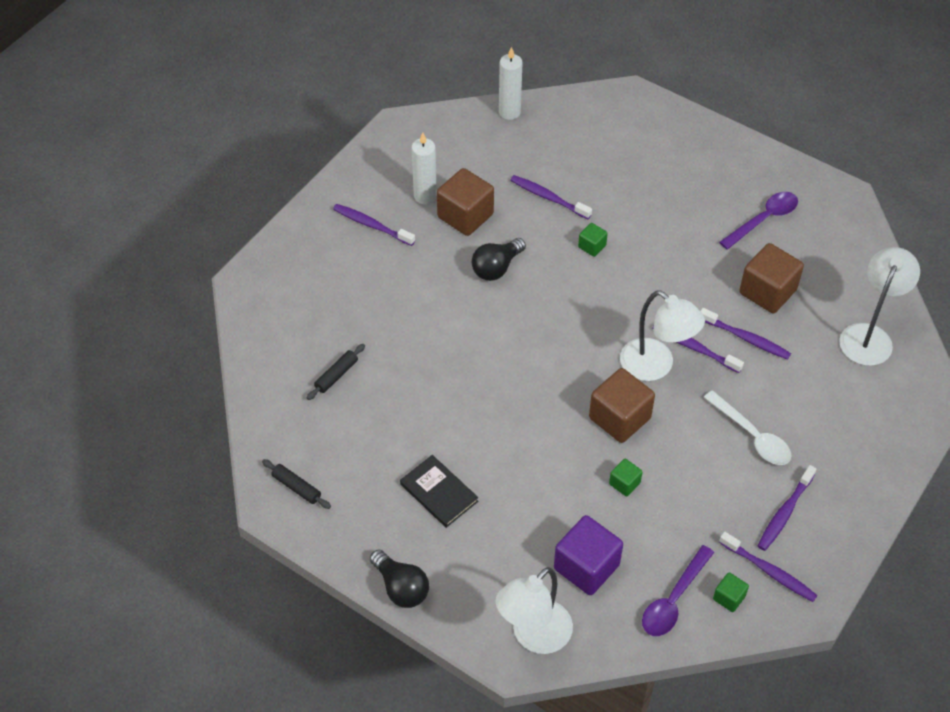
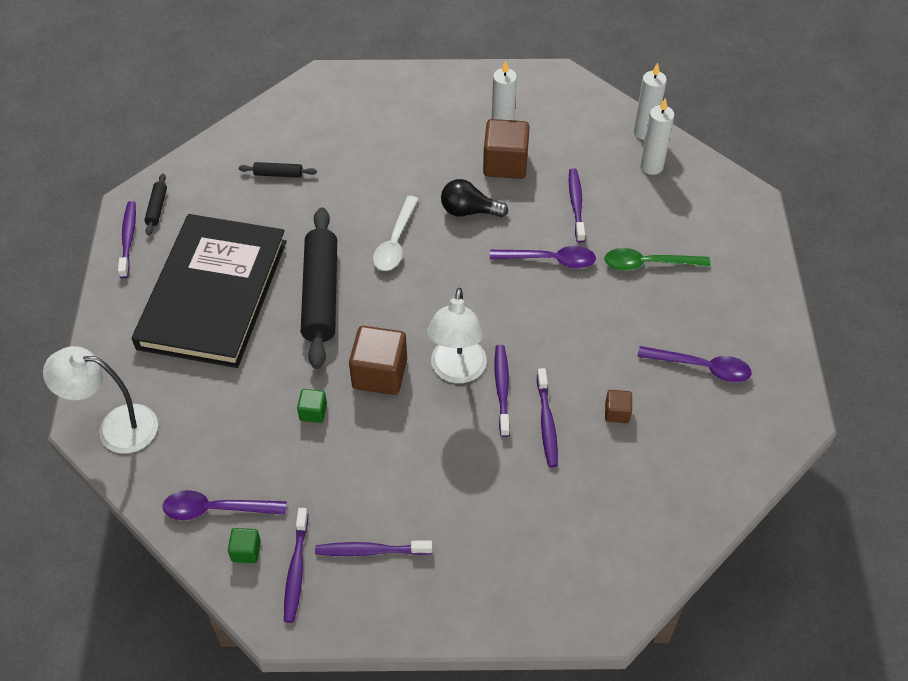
camera: 55 degrees right, 0 degrees up
purple toothbrush [333,204,415,246] -> purple toothbrush moved to [118,201,136,278]
black light bulb [370,550,429,608] -> none
black book [400,455,478,528] -> black book [132,214,286,368], size x2.49
purple cube [554,515,623,595] -> none
green cube [578,223,608,257] -> purple spoon [490,246,596,268]
white spoon [703,390,792,465] -> white spoon moved to [373,196,418,271]
brown cube [739,243,804,313] -> brown cube [605,390,632,423], size x0.50
white lamp [839,247,920,366] -> none
none -> black rolling pin [301,207,337,369]
none -> green spoon [604,248,710,271]
none -> white candle [640,98,674,175]

